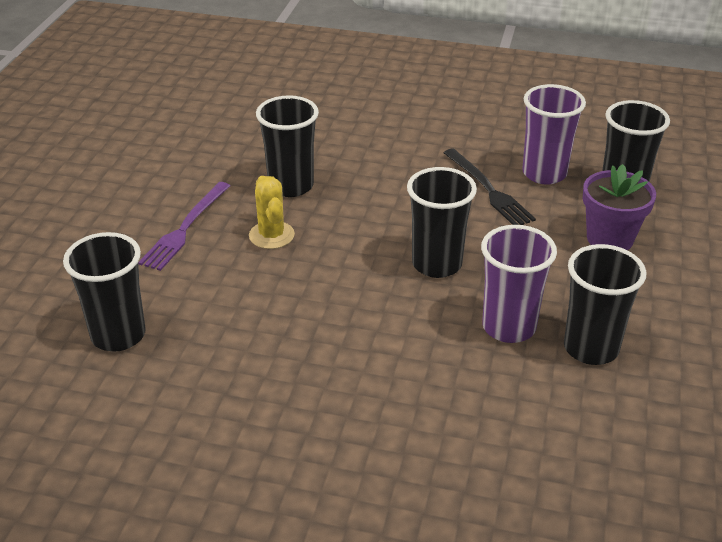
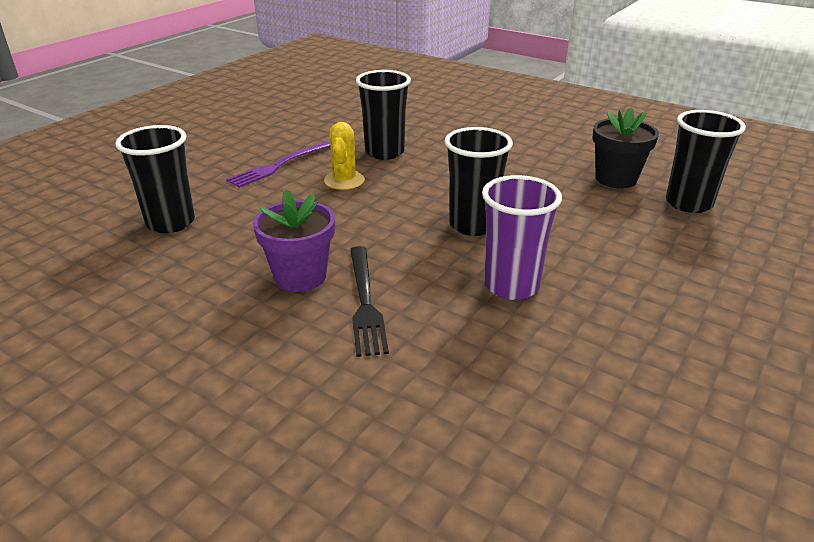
camera: 20 degrees right, 5 degrees down
black fork [444,149,536,225] -> black fork moved to [350,246,389,357]
purple cup [522,84,586,184] -> black flower pot [592,107,659,188]
black cup [564,244,646,365] -> none
purple flower pot [583,164,656,250] -> purple flower pot moved to [253,189,335,292]

